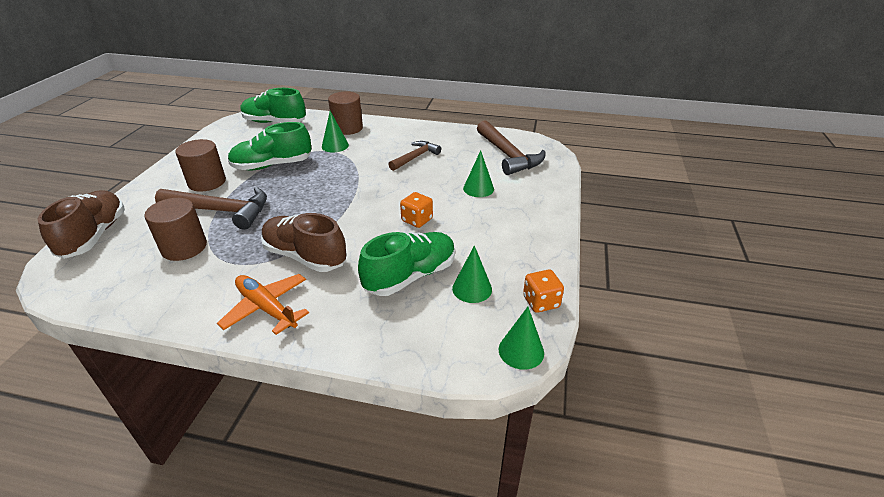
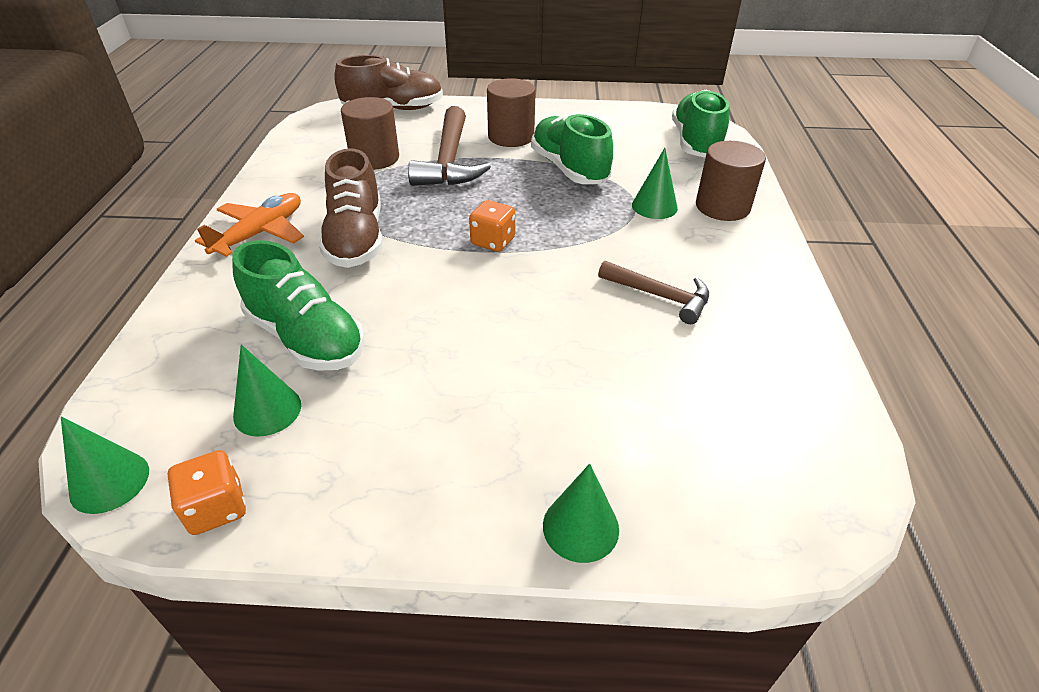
camera: 80 degrees right, 5 degrees up
brown shoe [261,213,347,272] -> brown shoe turned 150 degrees clockwise [319,148,383,268]
orange dice [400,192,433,228] -> orange dice moved to [469,200,516,252]
green cone [463,150,494,197] -> green cone moved to [543,464,619,563]
brown hammer [477,120,546,175] -> none

